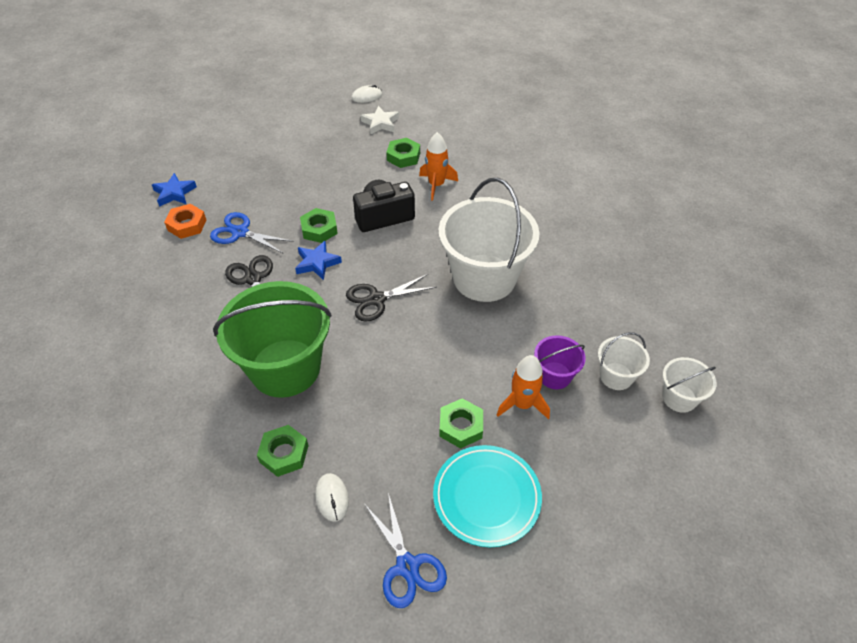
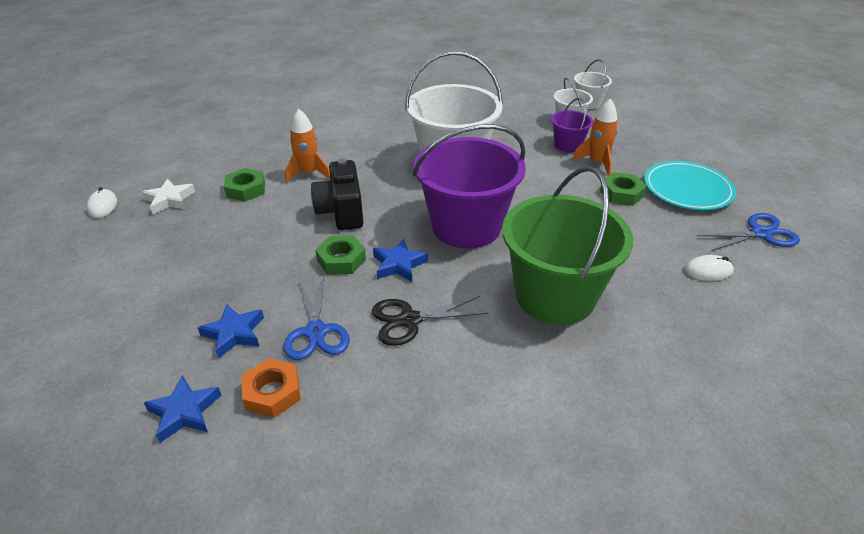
camera: 80 degrees left, 10 degrees down
blue scissors [210,212,294,253] -> blue scissors turned 45 degrees counterclockwise [284,277,350,360]
green nut [257,425,309,477] -> none
black scissors [346,274,437,322] -> purple bucket [413,124,526,249]
none -> blue star [198,304,264,358]

